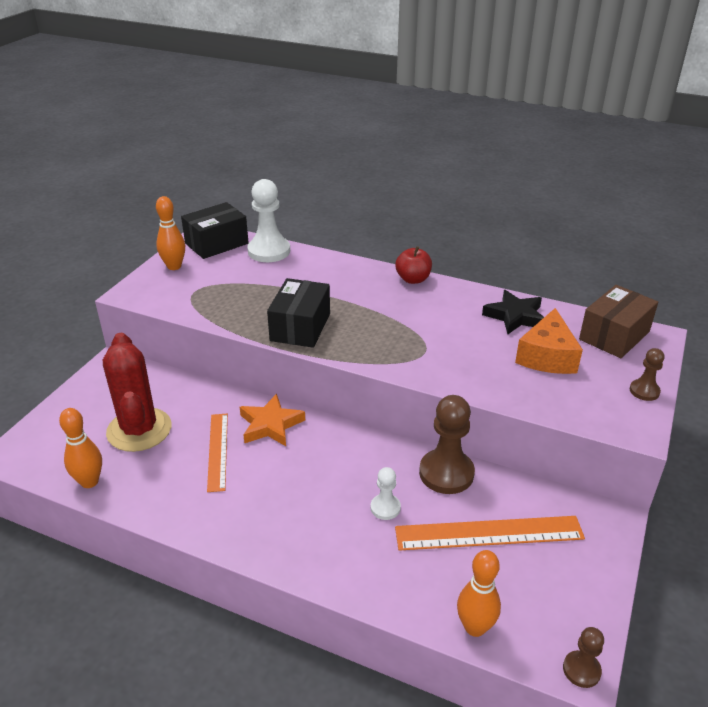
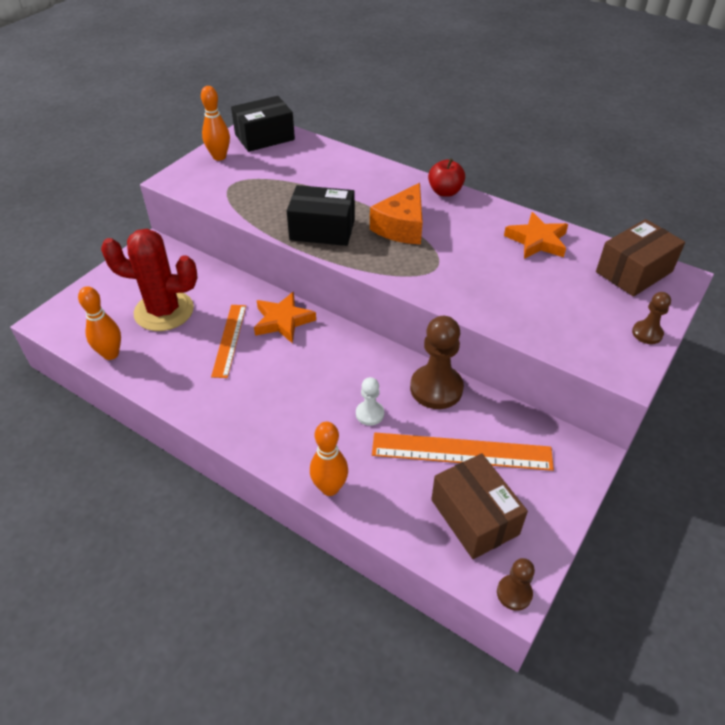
camera: 10 degrees right, 10 degrees up
red cactus [103,333,171,452] -> red cactus turned 75 degrees counterclockwise [101,229,198,331]
white pawn [247,179,290,262] -> none
black box [267,278,330,348] -> black box turned 75 degrees clockwise [287,185,355,246]
orange bowling pin [457,550,501,637] -> orange bowling pin moved to [310,422,348,496]
black star [482,290,544,334] -> orange star [504,212,568,259]
orange cheese [515,308,583,374] -> orange cheese moved to [370,183,423,244]
none -> brown box [431,453,528,559]

